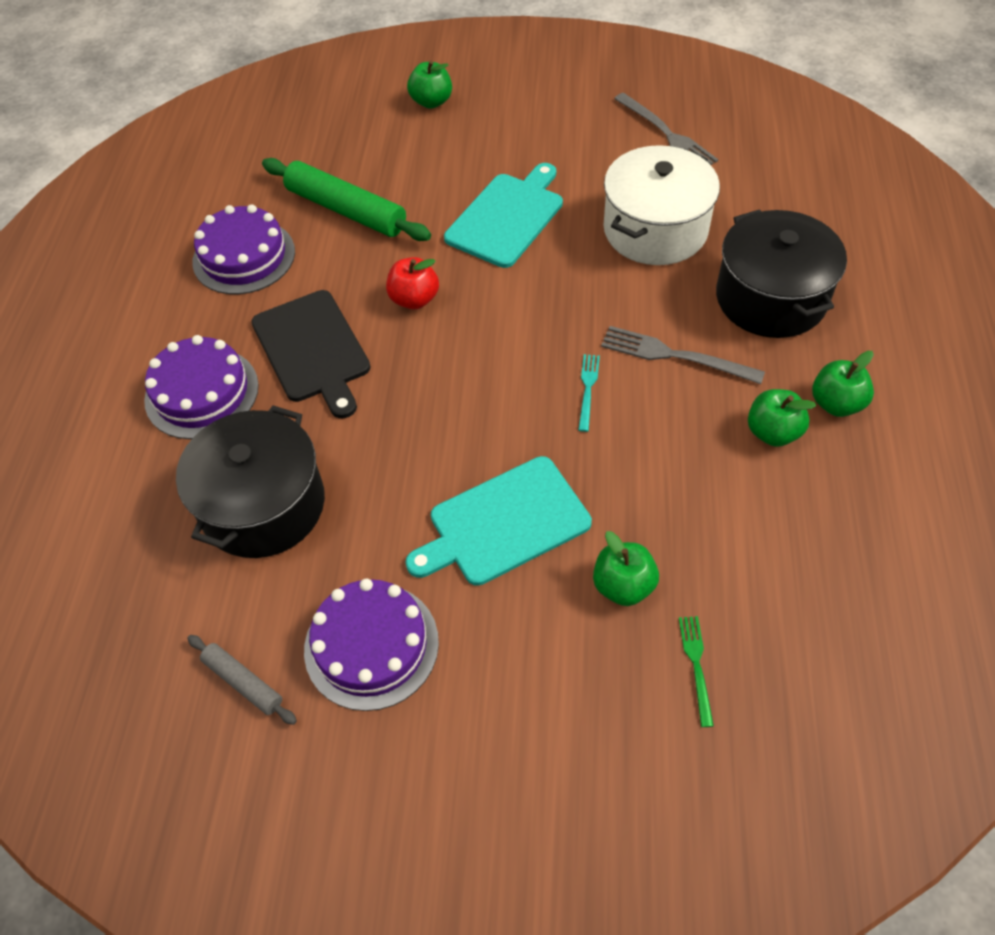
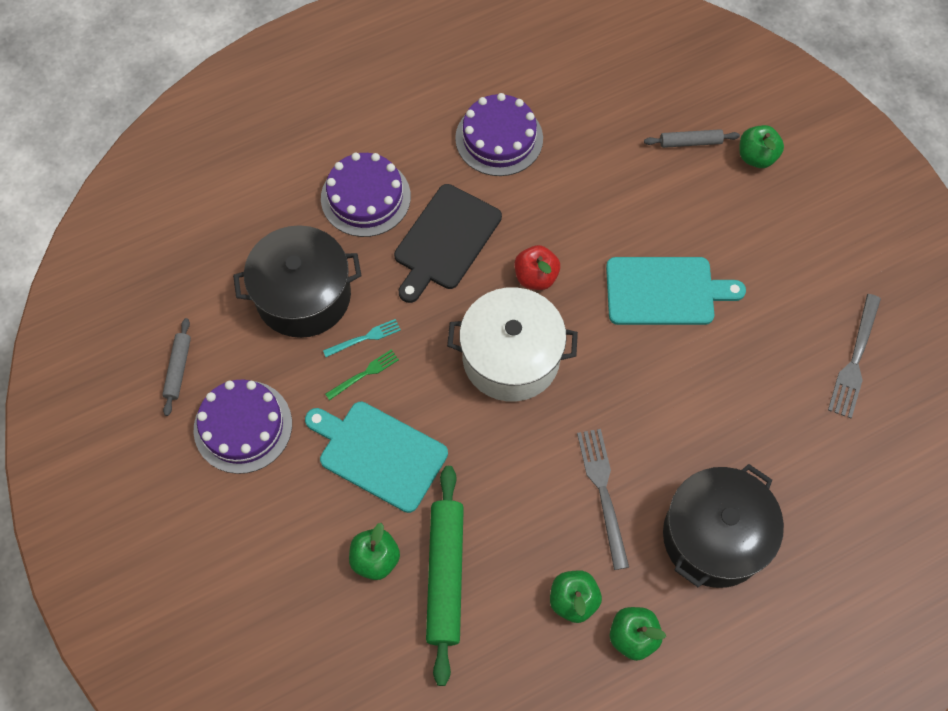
camera: 55 degrees right, 10 degrees up
green rolling pin [262,158,431,241] -> green rolling pin moved to [426,466,464,686]
turquoise fork [578,354,600,432] -> turquoise fork moved to [323,319,401,357]
white pot [604,145,720,265] -> white pot moved to [447,287,578,402]
green fork [679,616,714,727] -> green fork moved to [325,350,399,400]
none -> grey rolling pin [644,129,740,148]

